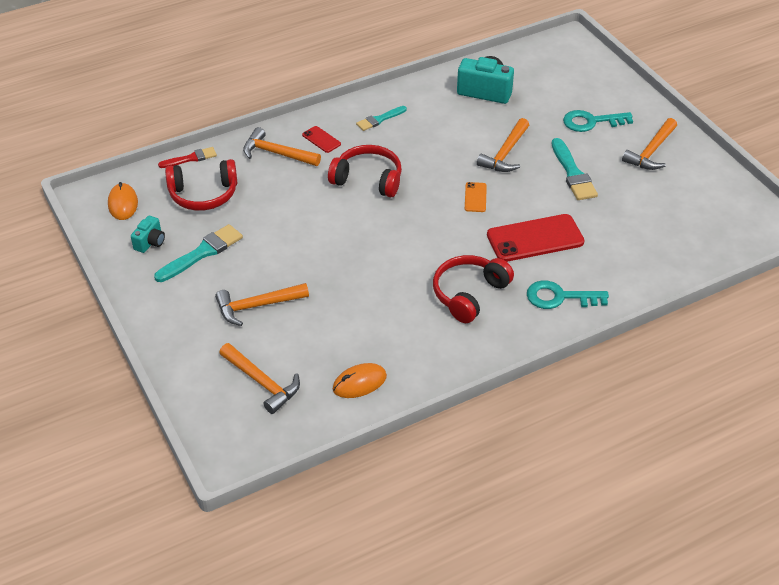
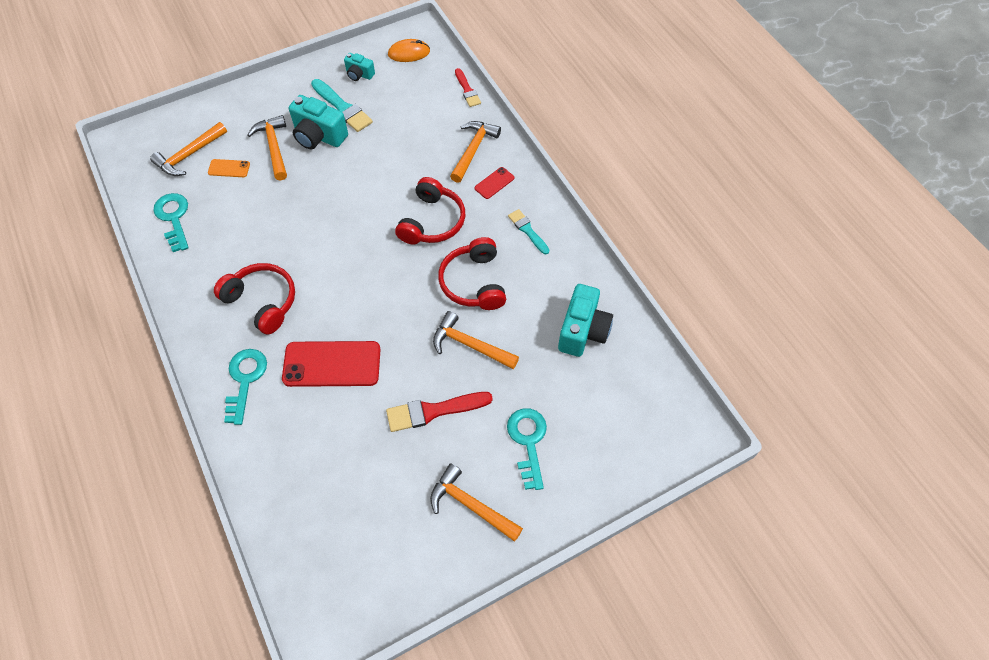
camera: 90 degrees right, 15 degrees up
red headphones [165,159,237,211] -> red headphones moved to [438,237,506,310]
orange mouse [333,363,387,398] -> turquoise key [153,193,189,252]
orange phone [465,182,487,212] -> orange phone moved to [208,159,250,177]
red phone [487,214,584,262] -> red phone turned 75 degrees counterclockwise [282,341,381,387]
turquoise brush [552,138,598,200] -> red brush [386,392,493,432]
none -> turquoise camera [289,95,348,149]

